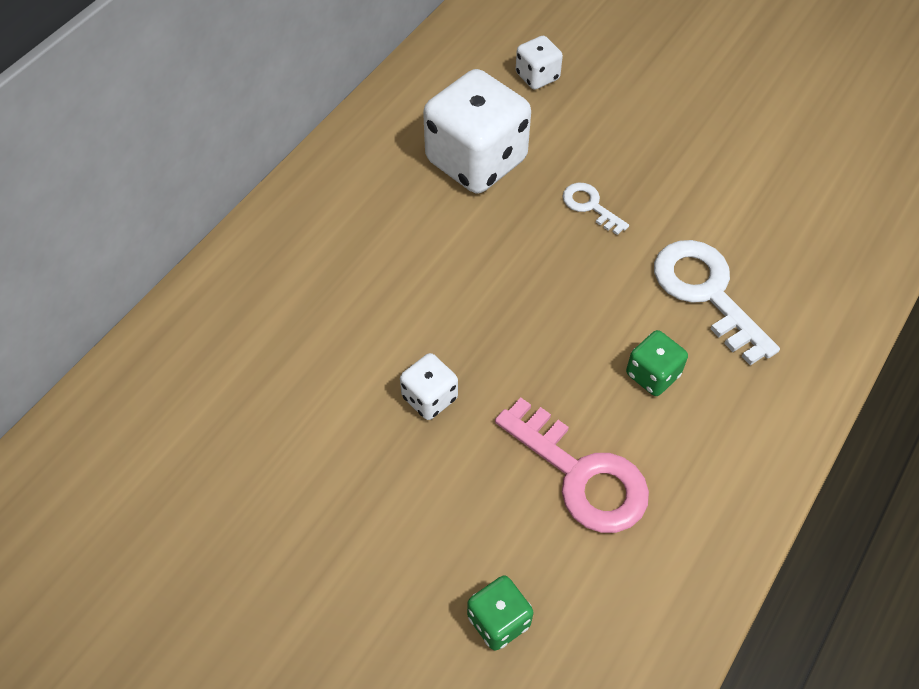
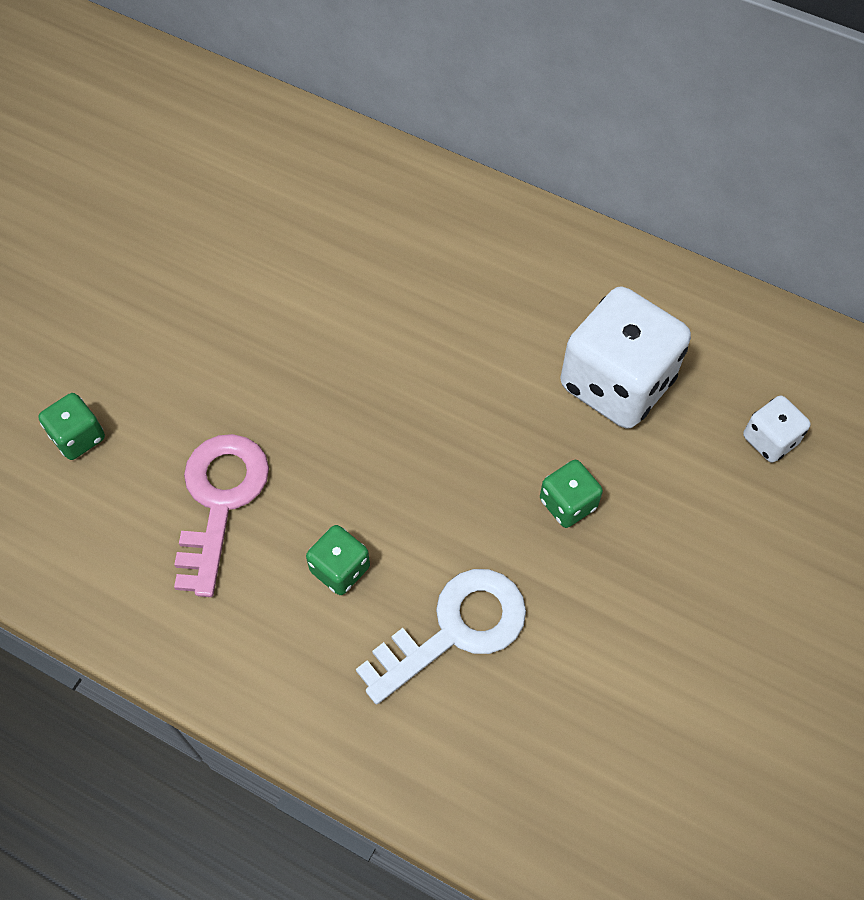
camera: 85 degrees right, 5 degrees up
white dice [400,353,458,420] -> none
pink key [495,397,649,533] -> pink key turned 150 degrees clockwise [174,434,269,597]
white key [563,183,629,235] -> green dice [540,460,603,528]

